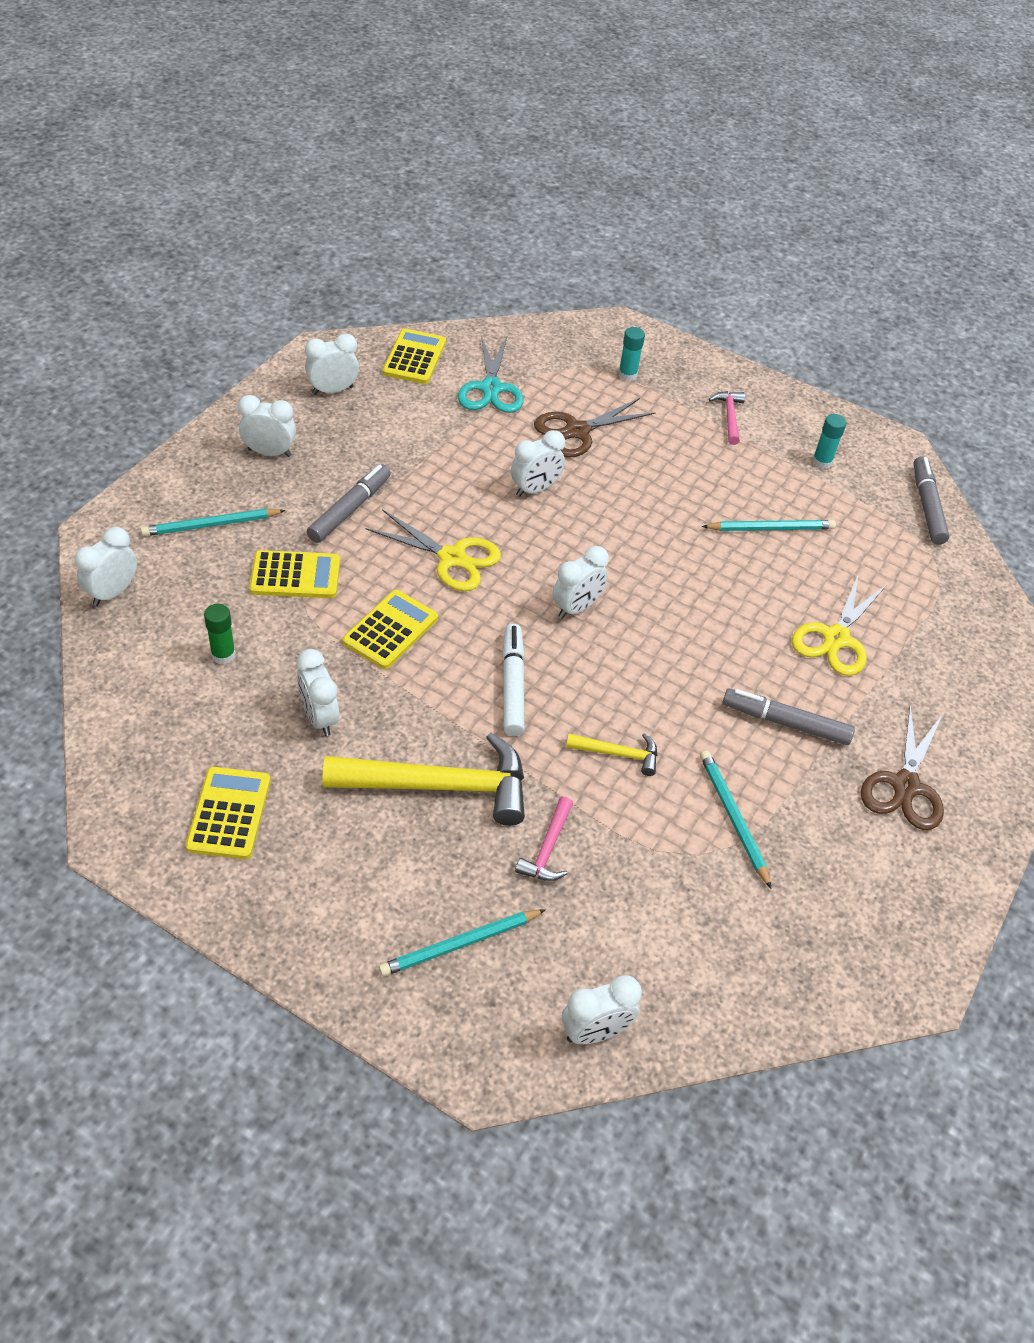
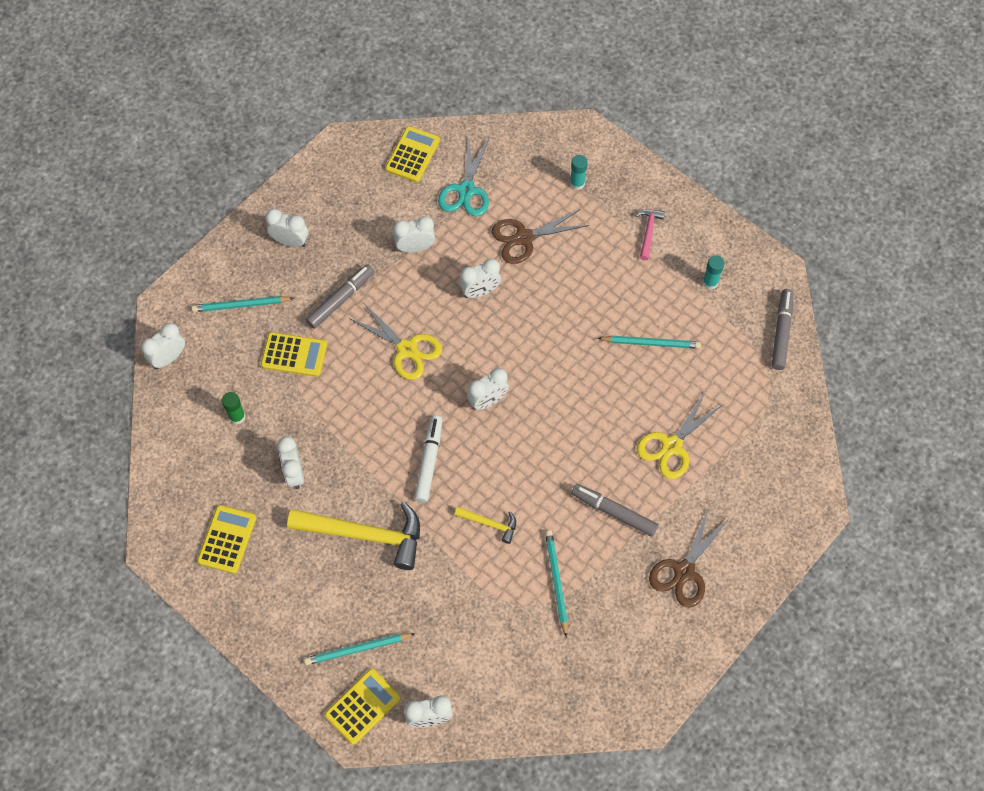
camera: 15 degrees right, 15 degrees up
white clock [305,333,359,395] -> white clock moved to [393,216,435,253]
yellow calculator [343,590,438,669] -> yellow calculator moved to [325,669,400,745]
pink hammer [515,797,573,881] -> none

